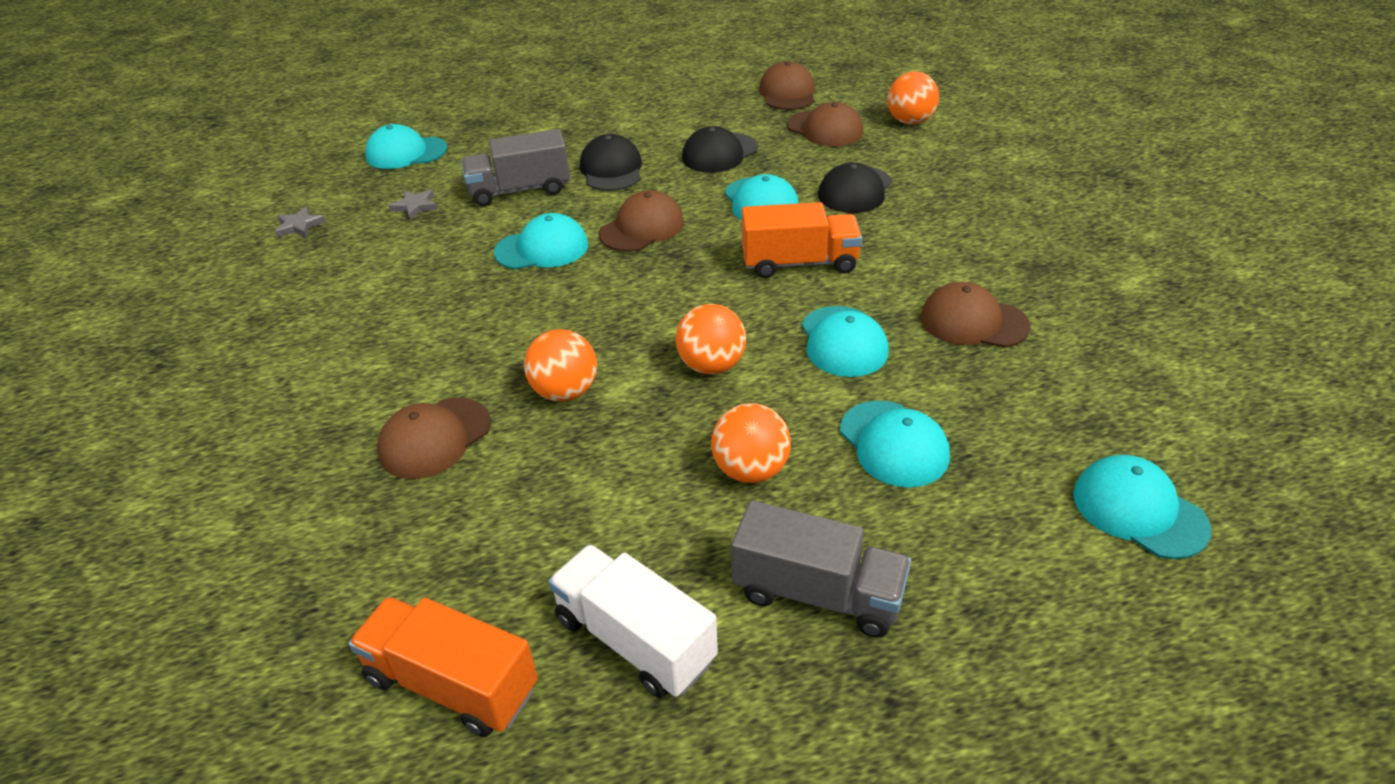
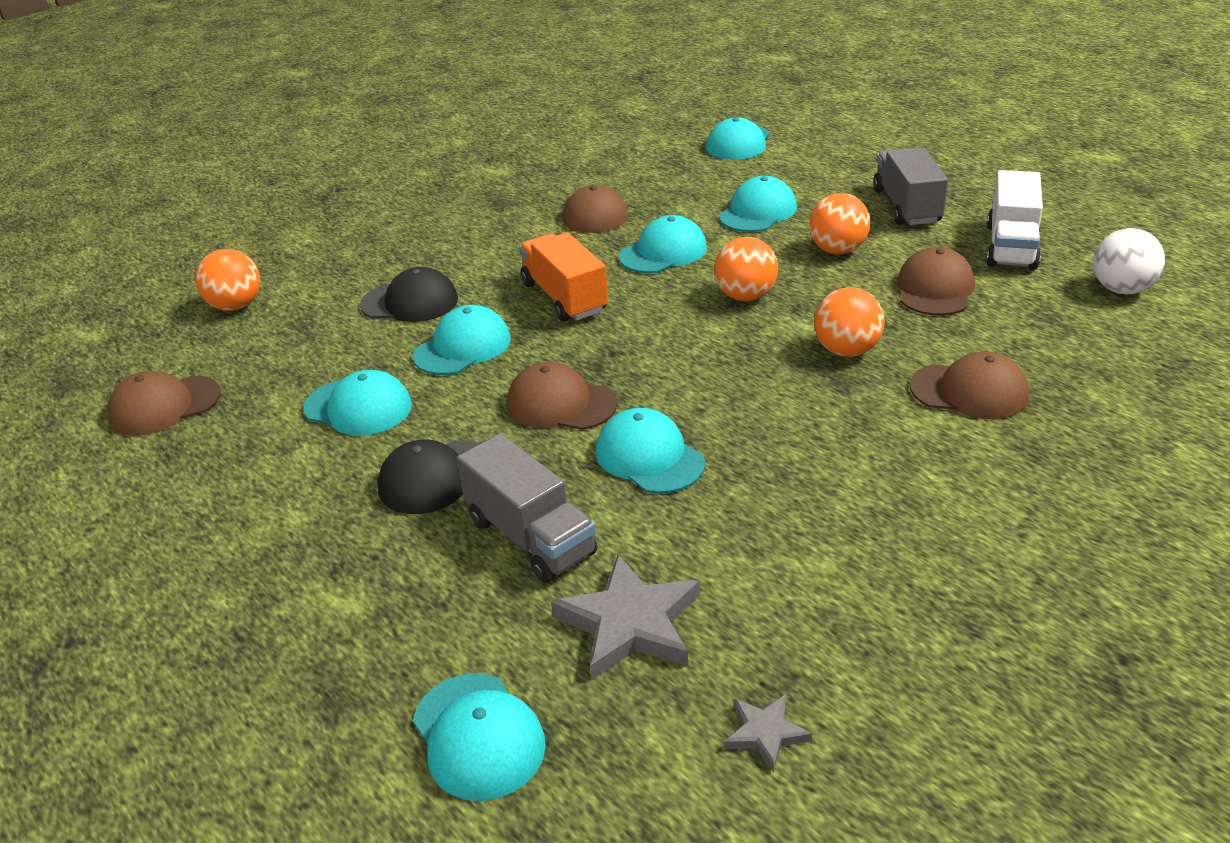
camera: 115 degrees left, 5 degrees down
orange truck [348,596,538,737] -> white ball [1093,228,1165,294]
grey star [388,189,438,220] -> grey star [551,554,700,680], size x1.93
black cap [682,126,758,173] -> turquoise cap [303,370,412,436]
brown cap [787,102,863,146] -> brown cap moved to [897,247,975,316]

